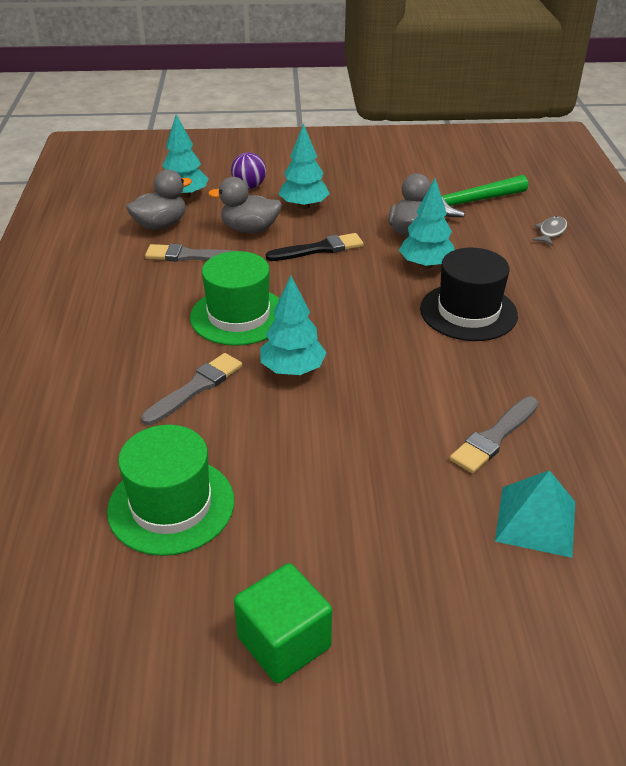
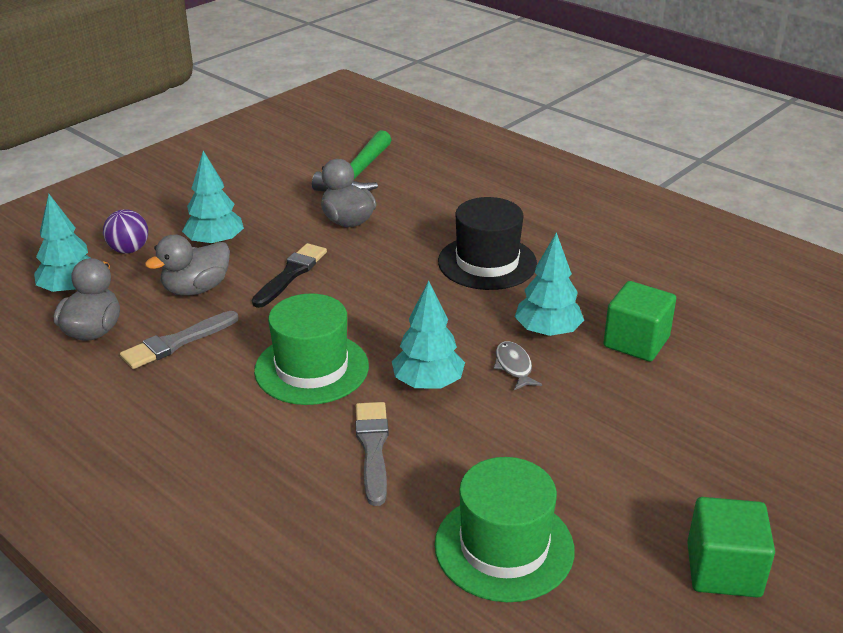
camera: 45 degrees left, 5 degrees down
turquoise tree [399,178,455,269] -> turquoise tree moved to [515,232,584,337]
grey brush [450,397,539,473] -> green cube [603,281,676,362]
turquoise pyramid [495,470,575,558] -> none
grey fish [532,216,567,246] -> grey fish moved to [493,341,542,390]

